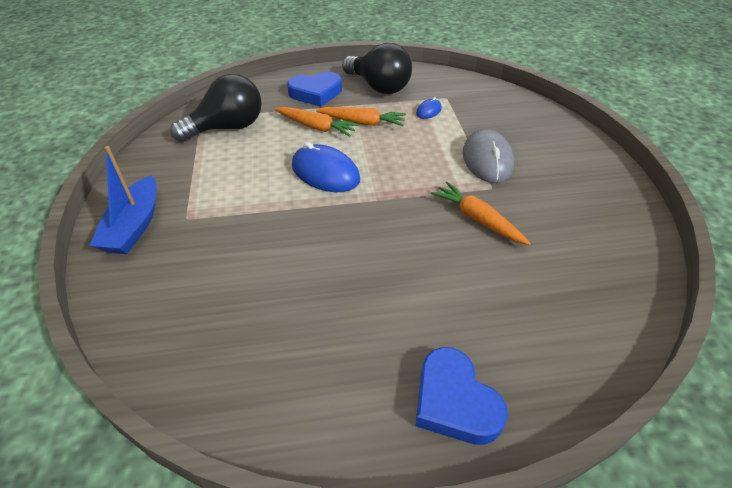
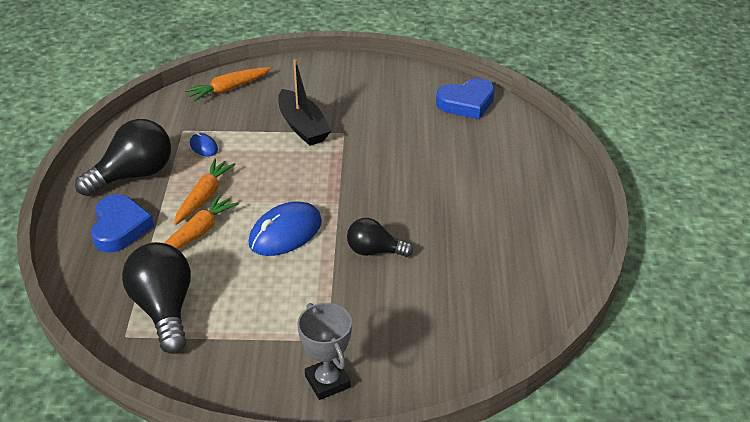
camera: 80 degrees left, 5 degrees down
blue boat [89,146,157,254] -> grey trophy [297,303,352,400]
blue heart [415,347,508,445] -> blue heart moved to [436,78,495,119]
orange carrot [431,182,531,245] -> orange carrot moved to [185,67,271,102]
grey mouse [463,129,514,183] -> black boat [278,59,331,146]
none -> black light bulb [347,218,413,257]

